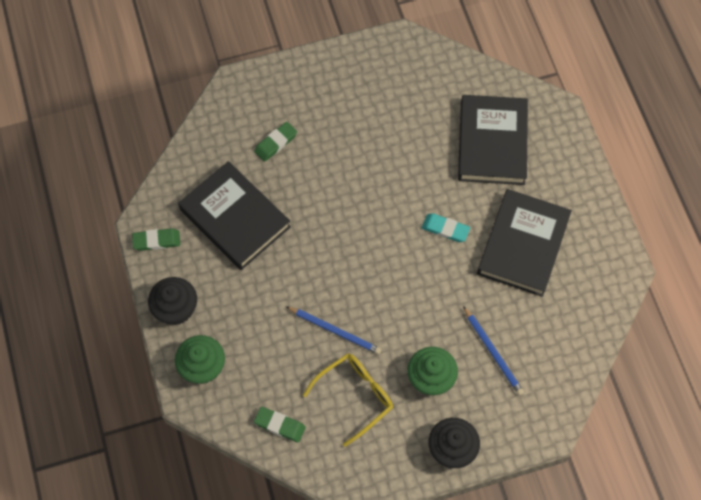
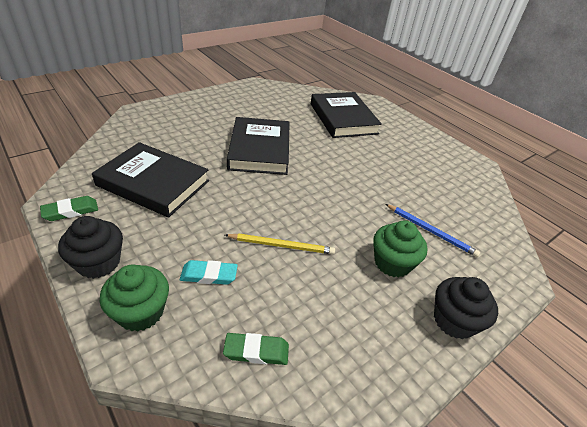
camera: 25 degrees left, 25 degrees down
green eraser [254,122,297,162] -> none
blue pencil [286,306,382,354] -> yellow pencil [225,233,335,254]
yellow glasses [303,353,393,447] -> none
turquoise eraser [422,213,470,242] -> turquoise eraser moved to [180,260,238,285]
black book [477,189,572,297] -> black book moved to [227,117,290,175]

